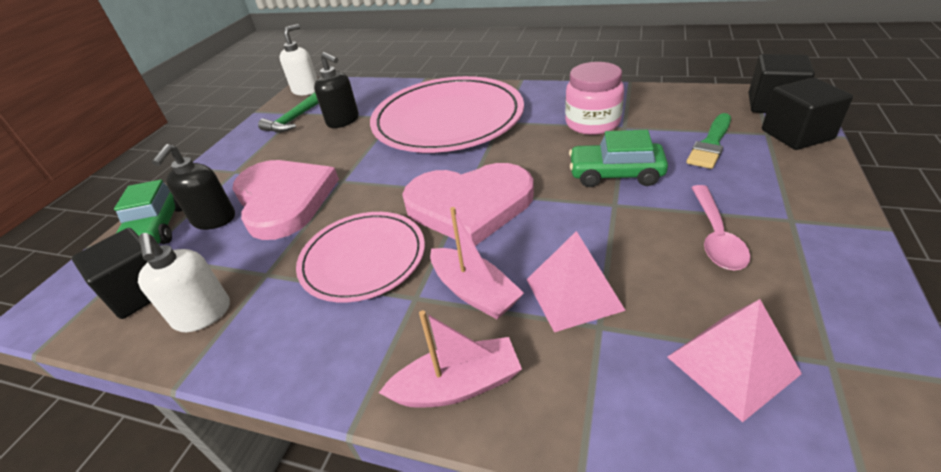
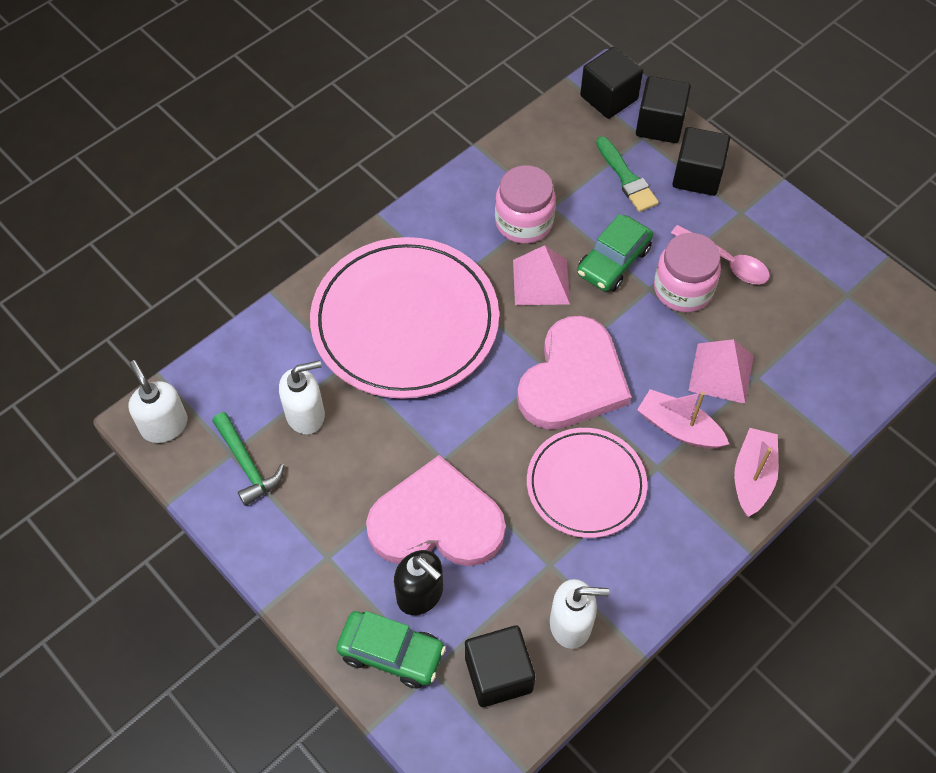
camera: 65 degrees left, 20 degrees up
black soap dispenser [314,52,359,128] -> white soap dispenser [279,360,325,434]
pink boat [430,207,524,319] -> pink boat turned 135 degrees counterclockwise [637,389,729,449]
pink pyramid [667,299,802,422] -> pink pyramid moved to [513,245,570,305]
none -> pink jar [654,233,721,312]
none -> black cube [672,127,730,196]

